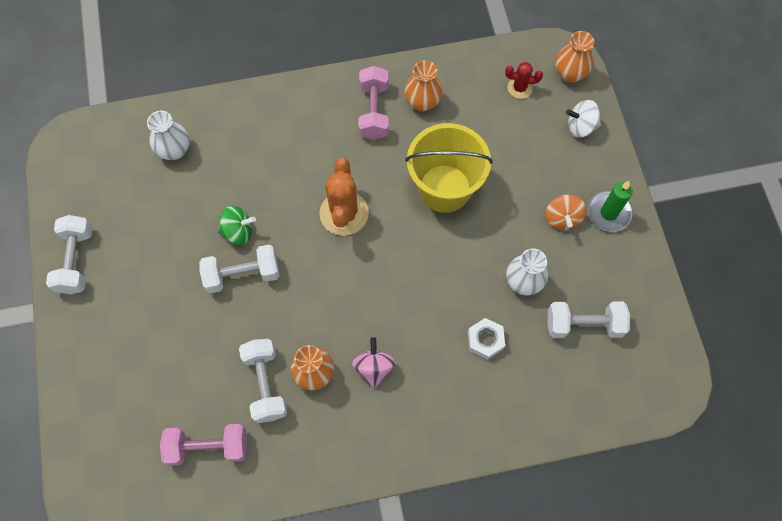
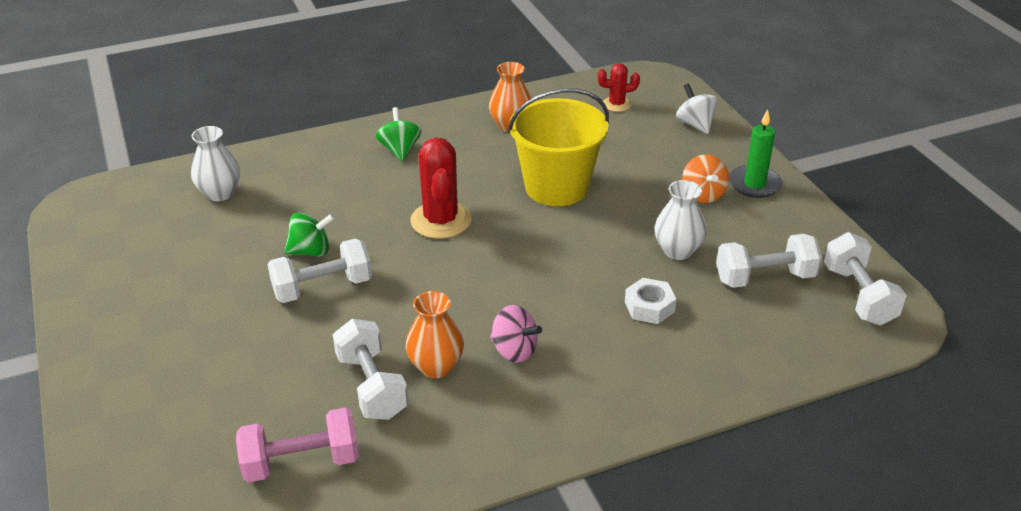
camera: 10 degrees left, 30 degrees down
white dumbbell [46,215,93,294] -> white dumbbell moved to [824,232,907,325]
orange cactus [320,158,369,236] -> red cactus [411,138,471,239]
pink spinning top [352,337,396,389] -> pink spinning top turned 135 degrees clockwise [490,305,542,363]
pink dumbbell [358,66,388,140] -> none
orange vase [555,31,594,83] -> none
white spinning top [566,100,601,138] -> white spinning top turned 75 degrees clockwise [676,83,718,134]
none -> green spinning top [376,107,421,162]

